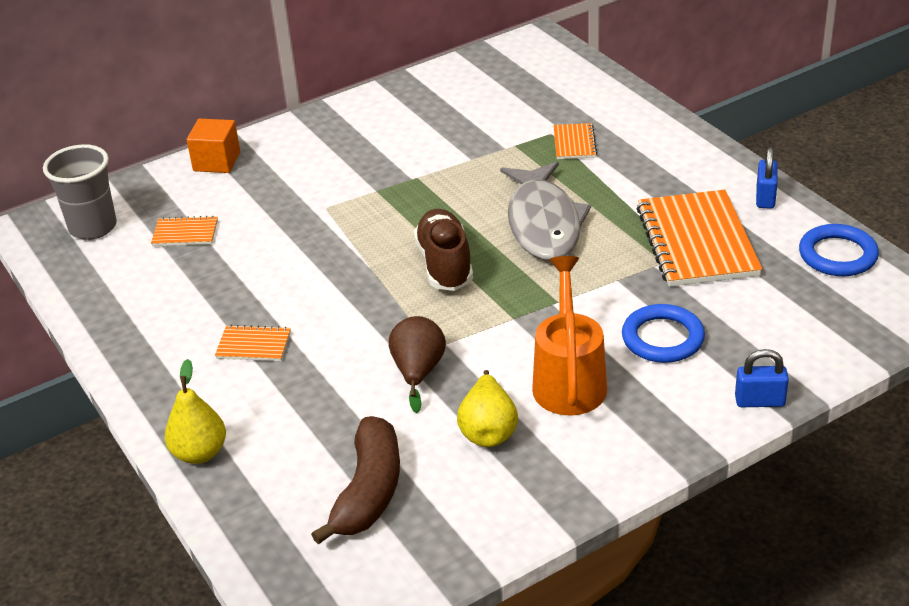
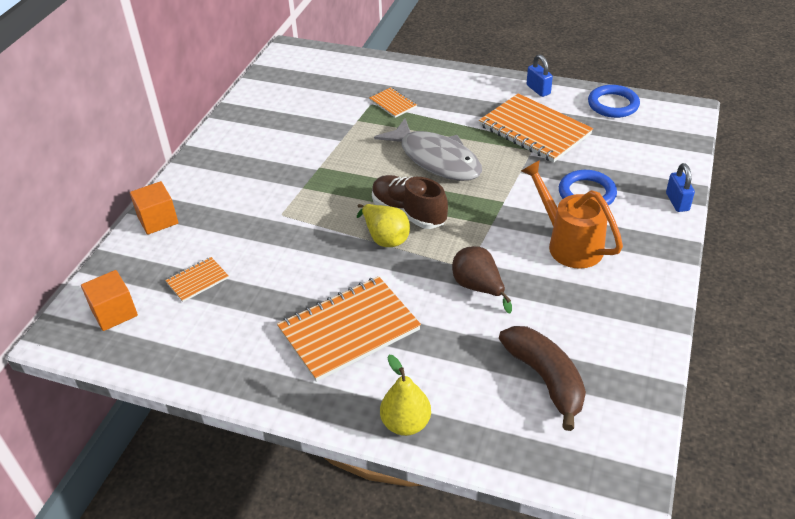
camera: 40 degrees left, 5 degrees up
grey cup [43,144,117,240] -> orange cube [81,270,138,331]
orange notebook [215,325,291,361] -> orange notebook [277,276,421,382], size x2.14
yellow pear [457,370,518,447] -> yellow pear moved to [357,204,410,247]
blue padlock [735,349,789,407] -> blue padlock turned 60 degrees counterclockwise [666,163,695,212]

